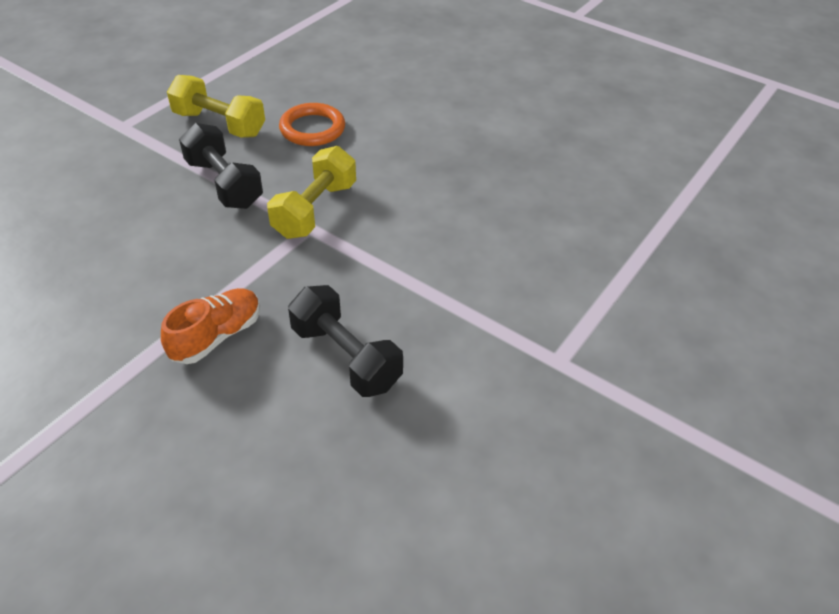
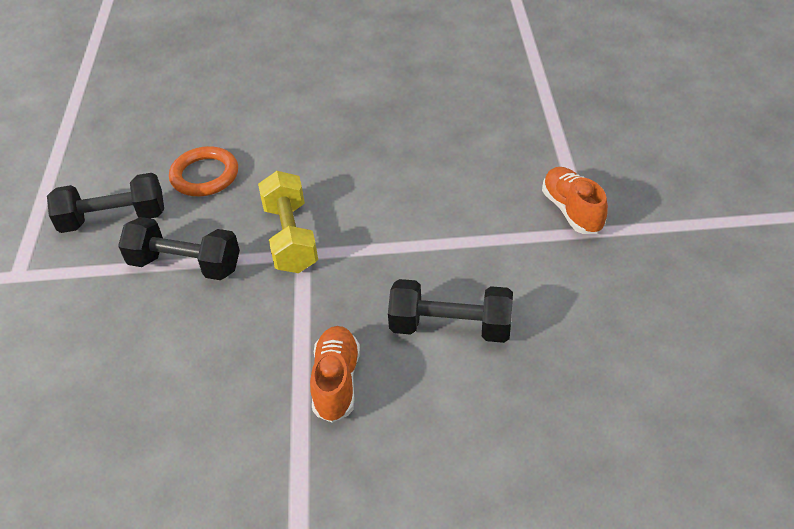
camera: 35 degrees left, 0 degrees up
yellow dumbbell [167,75,265,138] -> black dumbbell [47,173,164,233]
none -> orange shoe [542,167,608,234]

